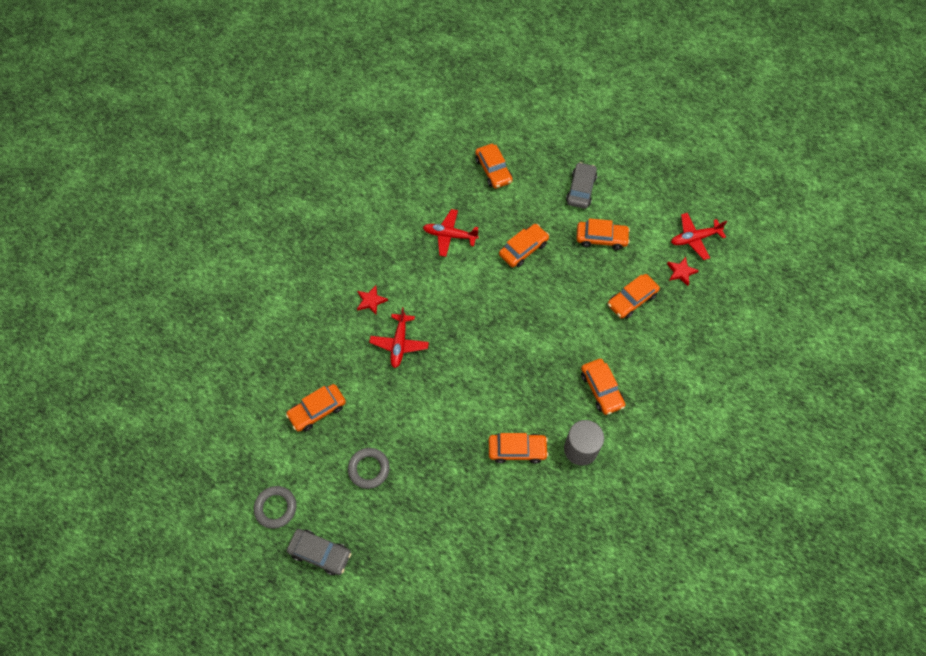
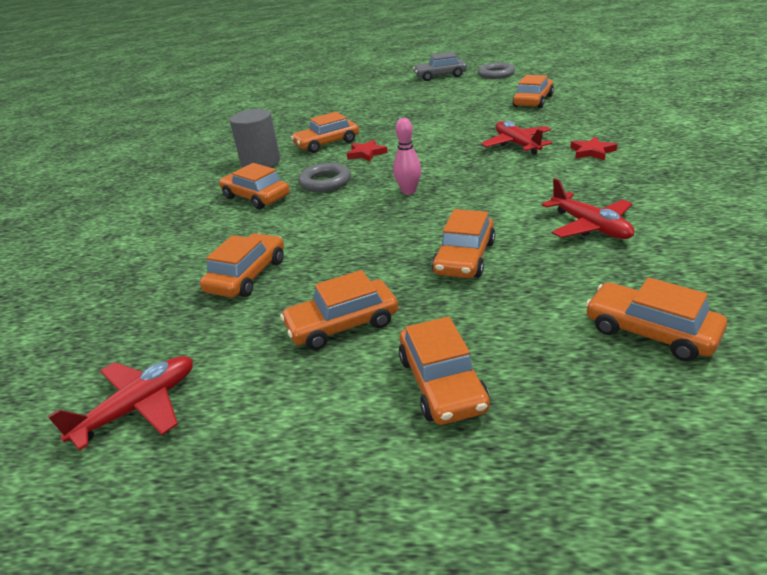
camera: 155 degrees right, 30 degrees down
grey ring [348,448,390,489] -> grey ring moved to [298,163,351,192]
red plane [423,209,479,257] -> red plane turned 75 degrees clockwise [542,178,634,239]
grey car [566,162,597,209] -> orange car [399,317,490,425]
red star [667,257,699,286] -> red star moved to [347,140,388,162]
none -> pink bowling pin [393,118,421,195]

